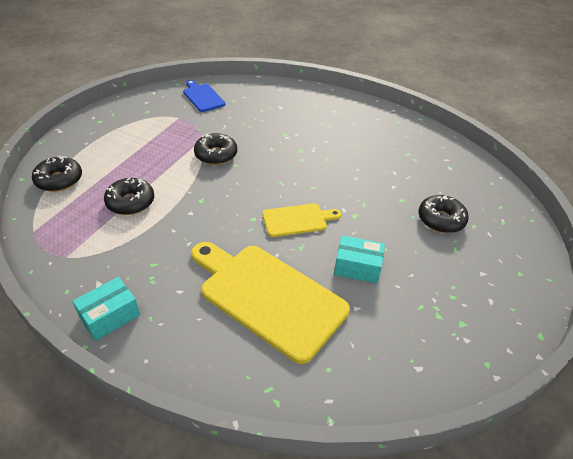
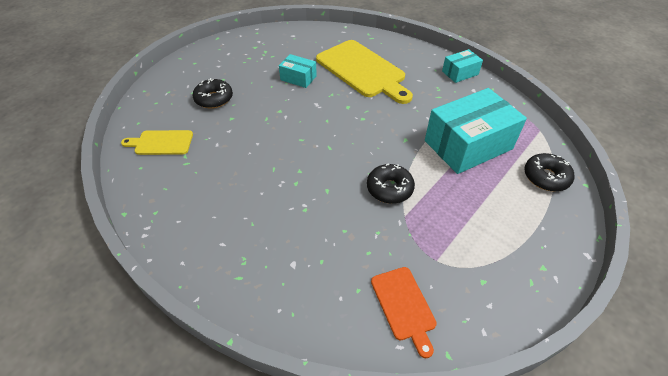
camera: 165 degrees left, 5 degrees up
black donut [104,178,154,215] -> turquoise box [425,88,527,174]
blue cutting board [183,80,226,112] -> orange cutting board [371,267,437,358]
yellow cutting board [263,203,341,237] -> yellow cutting board moved to [121,130,193,155]

